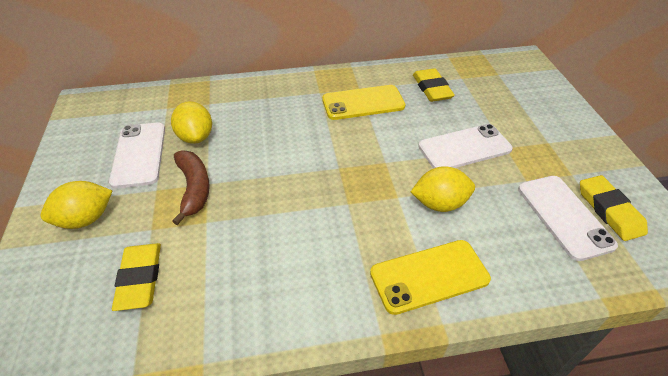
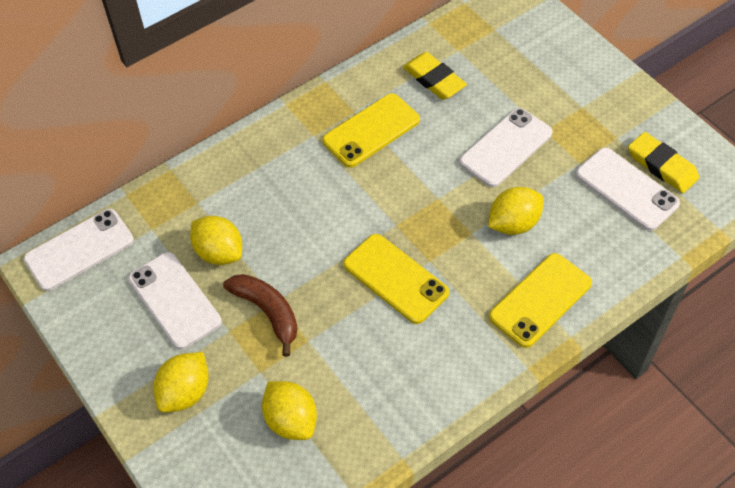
camera: 25 degrees left, 10 degrees up
yellow eraser [112,243,161,311] -> yellow lemon [262,381,317,440]
none -> white phone [24,209,134,291]
none -> yellow phone [344,234,449,324]

